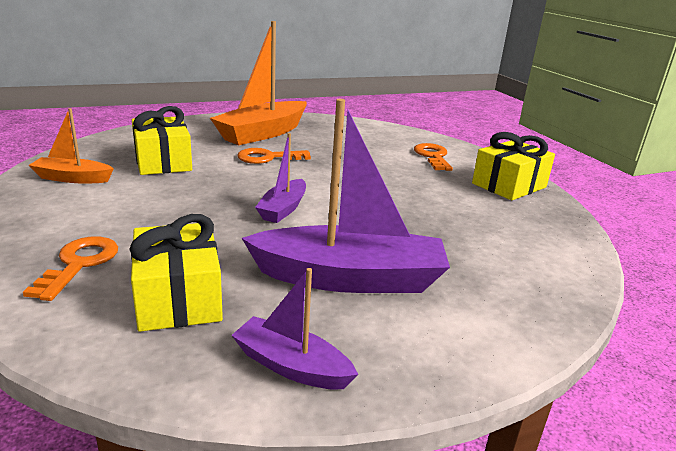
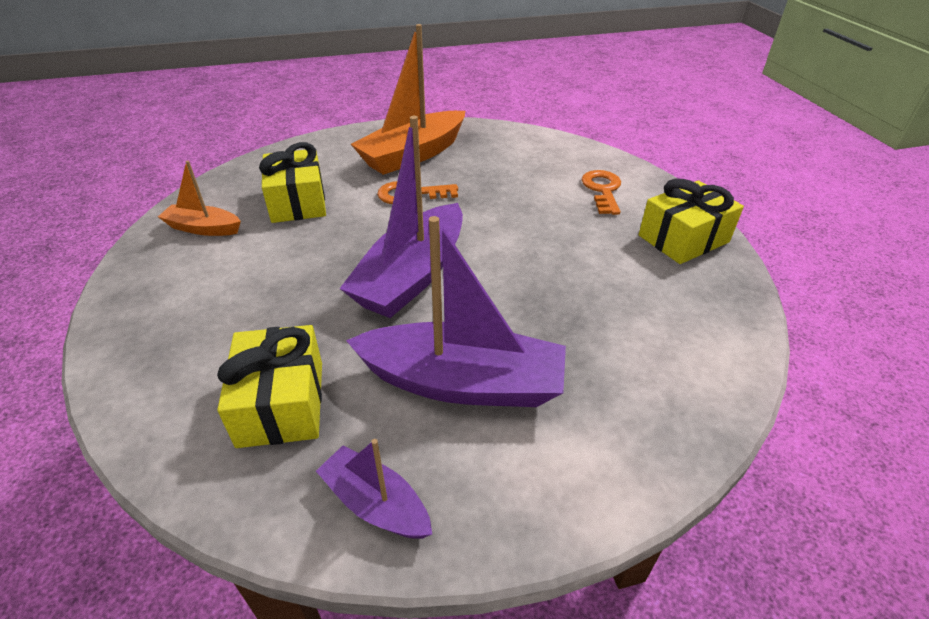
camera: 10 degrees right, 15 degrees up
orange key [23,237,118,301] -> none
purple boat [255,133,306,223] -> purple boat [339,116,463,318], size x1.90

